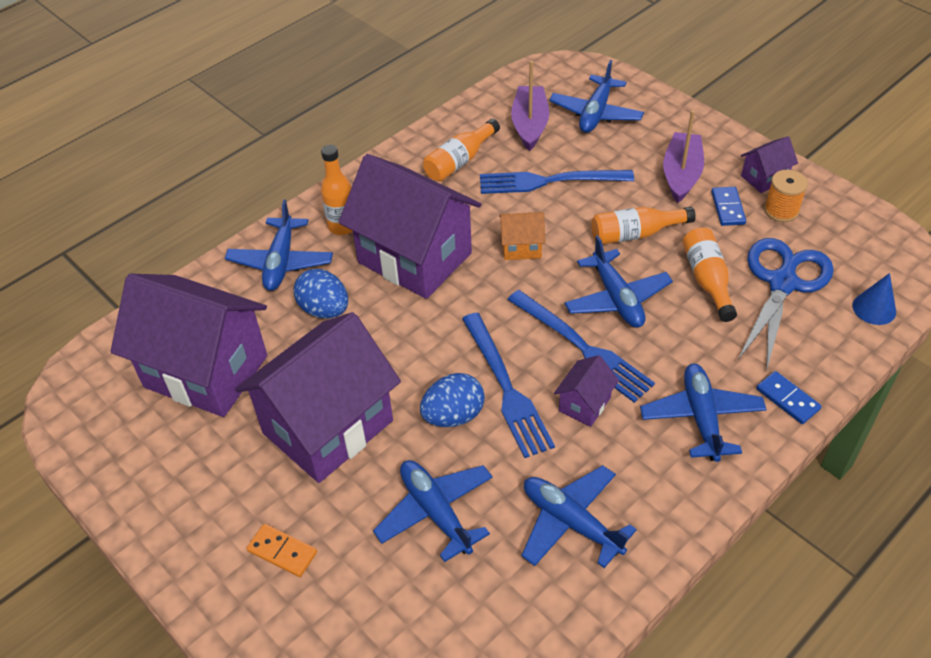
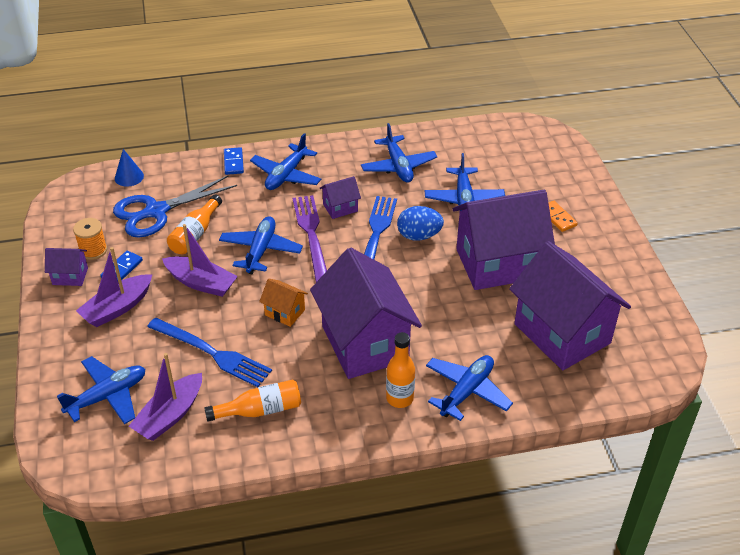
camera: 150 degrees left, 5 degrees down
blue egg [293,269,348,318] -> none
blue fork [507,290,655,403] -> purple fork [293,195,327,282]
orange bottle [591,207,696,245] -> purple boat [162,224,238,297]

